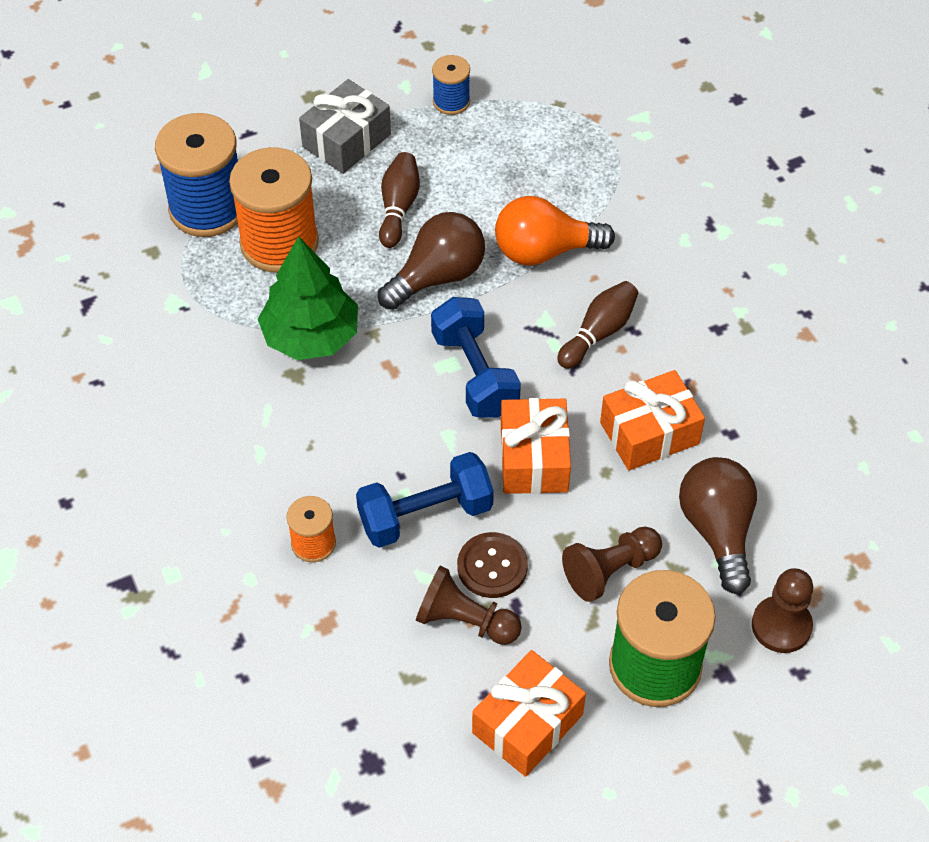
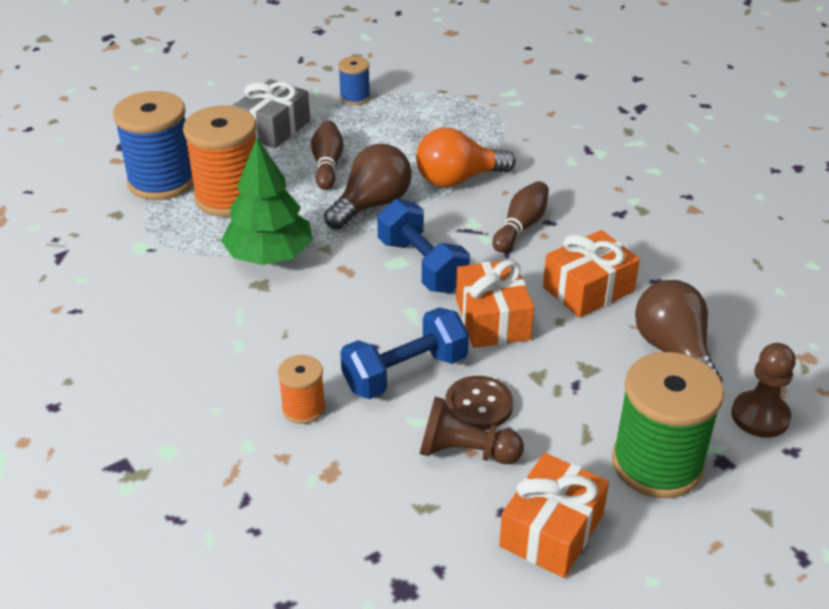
camera: 10 degrees left, 15 degrees down
brown pawn [562,527,662,602] -> none

